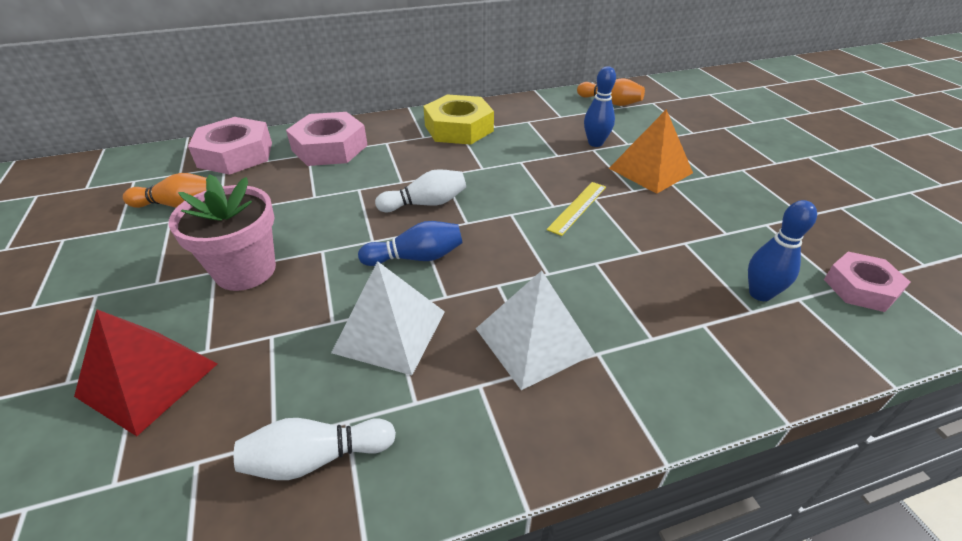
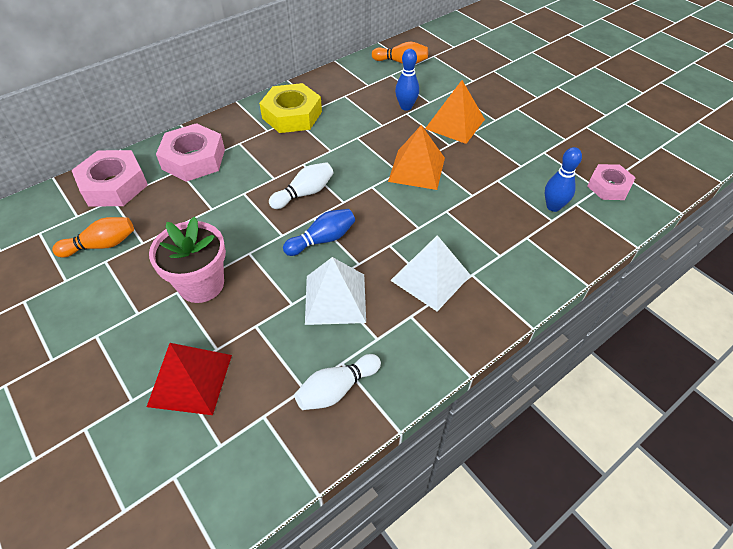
camera: 20 degrees left, 10 degrees up
yellow ruler [546,182,606,236] -> orange pyramid [388,125,445,190]

